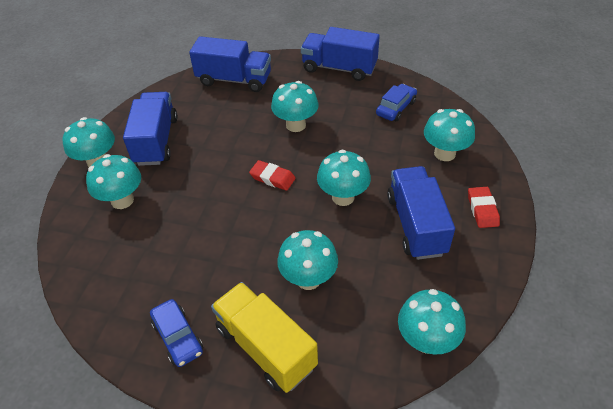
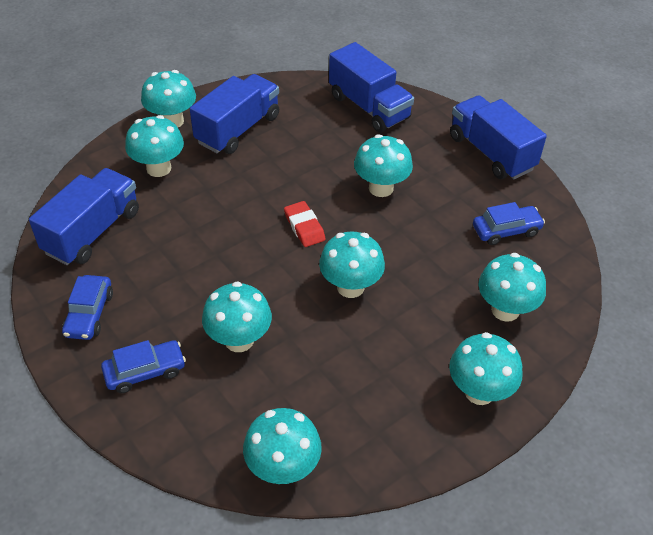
camera: 35 degrees right, 0 degrees up
yellow truck [211,282,318,393] -> blue car [101,340,186,393]
blue truck [387,166,455,260] -> blue truck moved to [29,168,139,265]
red eraser [468,187,500,228] -> turquoise mushroom [449,332,523,405]

